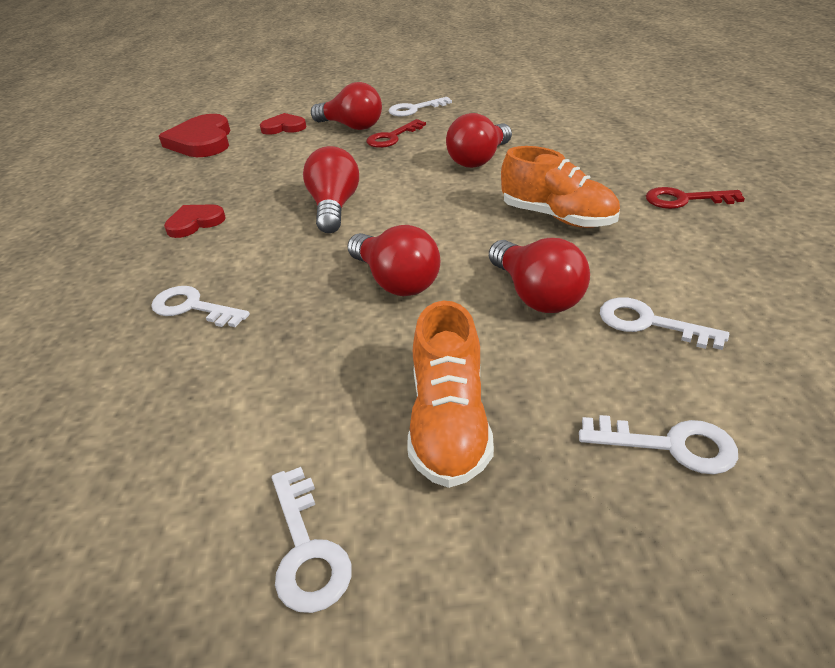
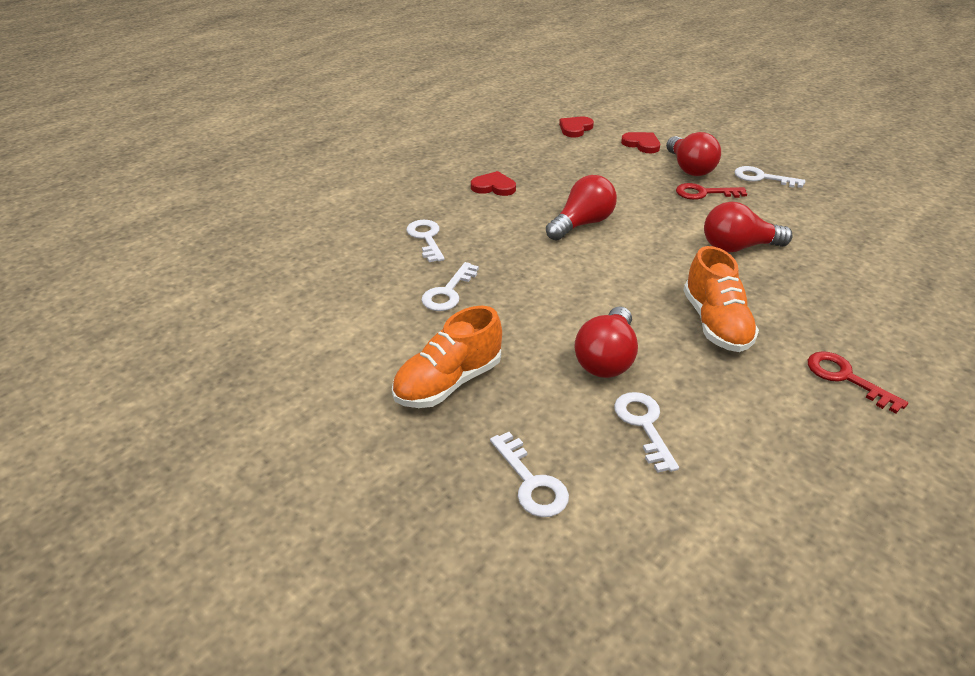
camera: 45 degrees right, 0 degrees up
red heart [159,114,230,157] -> red heart [559,117,594,137], size x0.57
white key [272,467,352,613] -> white key moved to [422,262,479,311]
red light bulb [347,225,441,296] -> none

